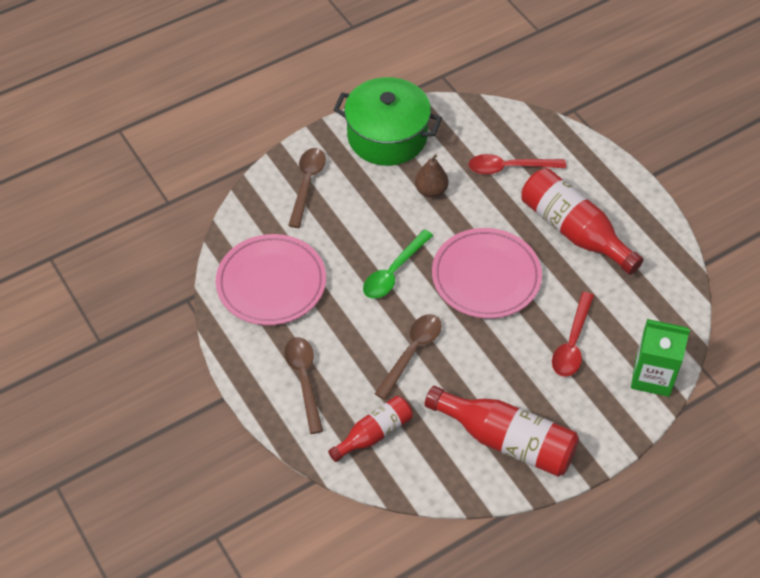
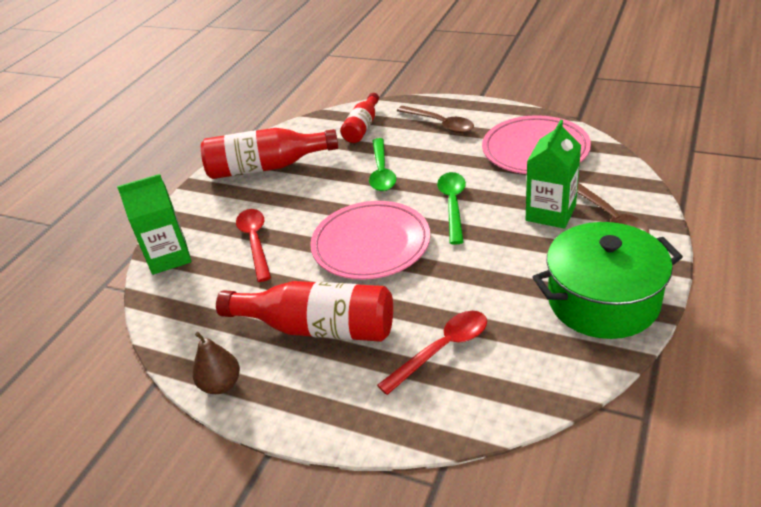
camera: 150 degrees right, 15 degrees down
brown spoon [375,314,442,400] -> green spoon [369,138,396,191]
brown pear [415,154,448,198] -> brown pear moved to [193,332,240,394]
none -> green carton [526,120,581,229]

